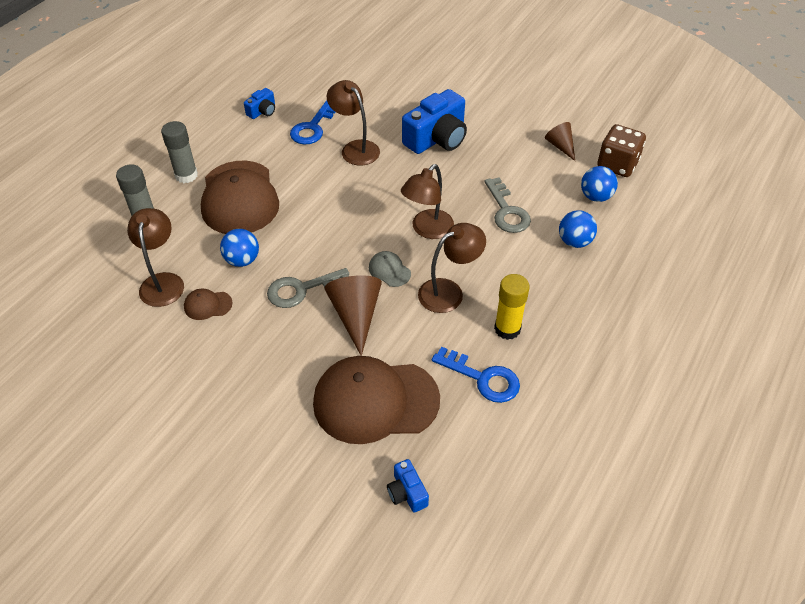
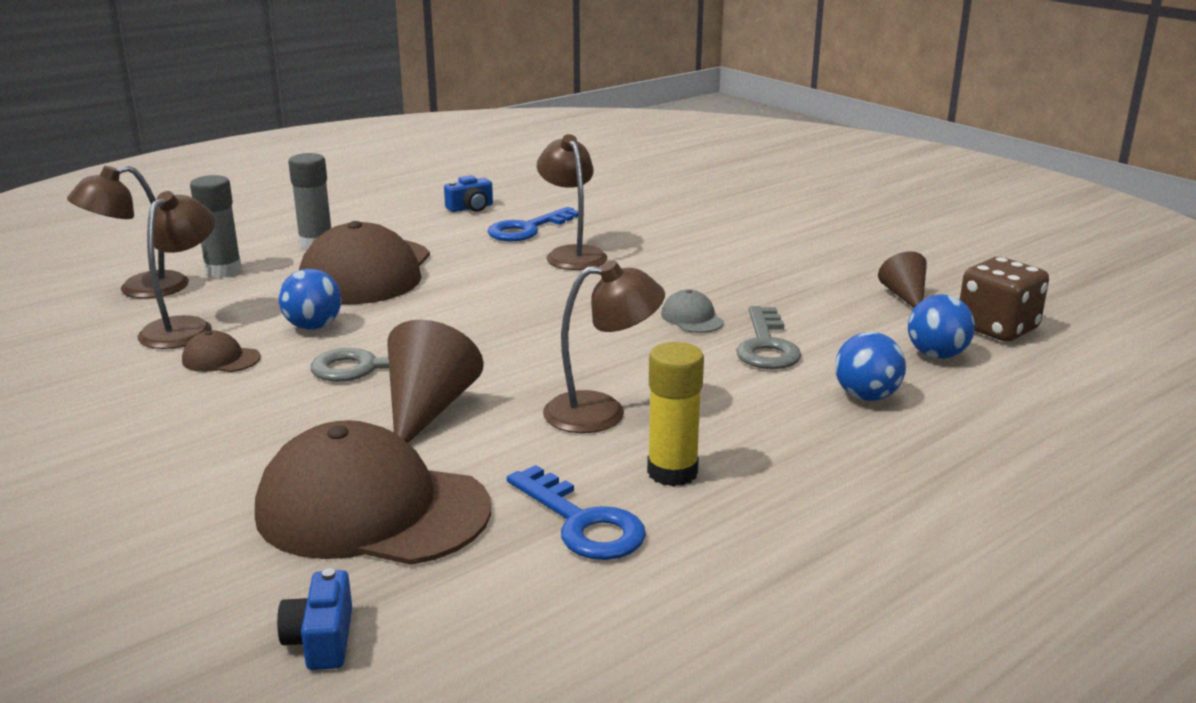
camera: 20 degrees right, 25 degrees down
grey cap [369,251,411,287] -> grey cap moved to [661,290,724,333]
brown lamp [401,164,454,239] -> brown lamp moved to [67,165,189,298]
blue camera [402,89,467,154] -> none

